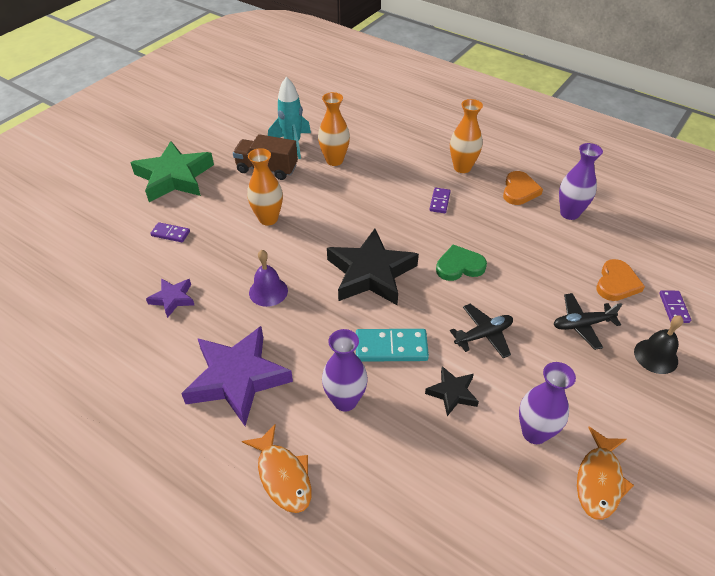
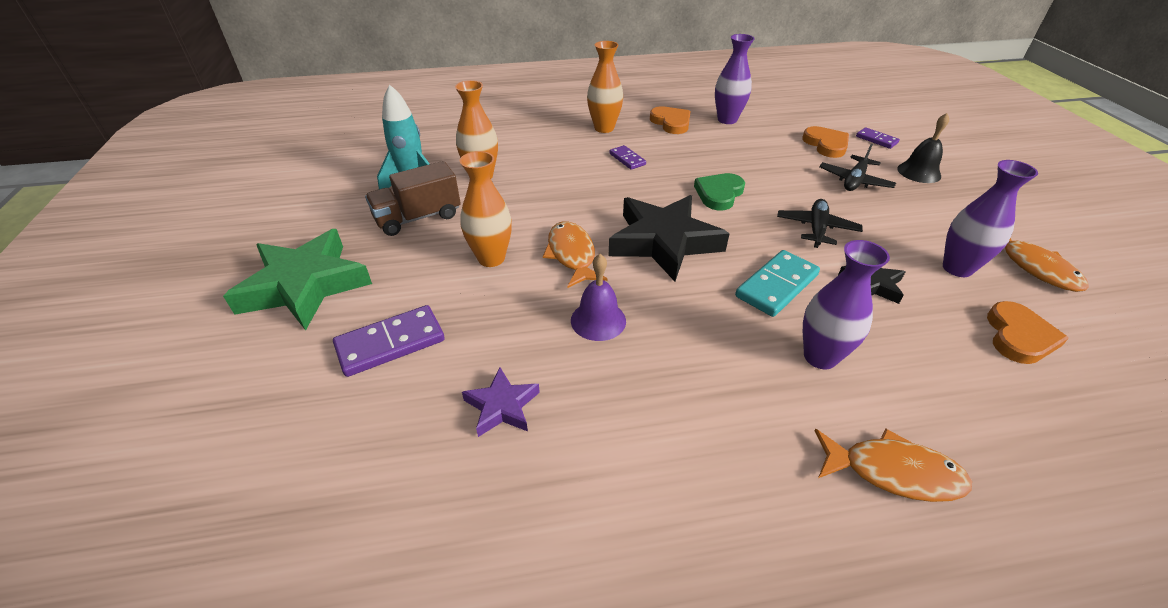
camera: 45 degrees left, 5 degrees down
purple domino [150,222,190,242] -> purple domino [333,305,445,377], size x1.73
purple star [181,326,293,426] -> none
none -> orange fish [543,222,607,288]
none -> orange heart [987,301,1069,364]

